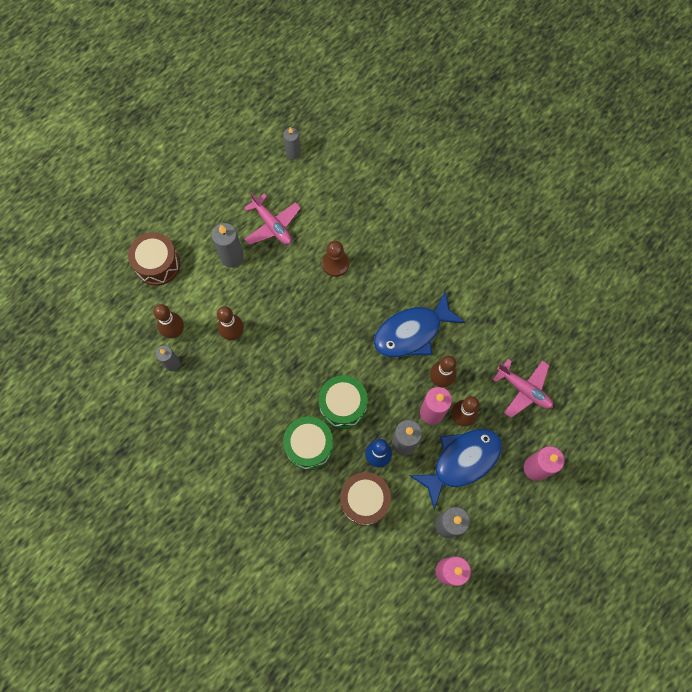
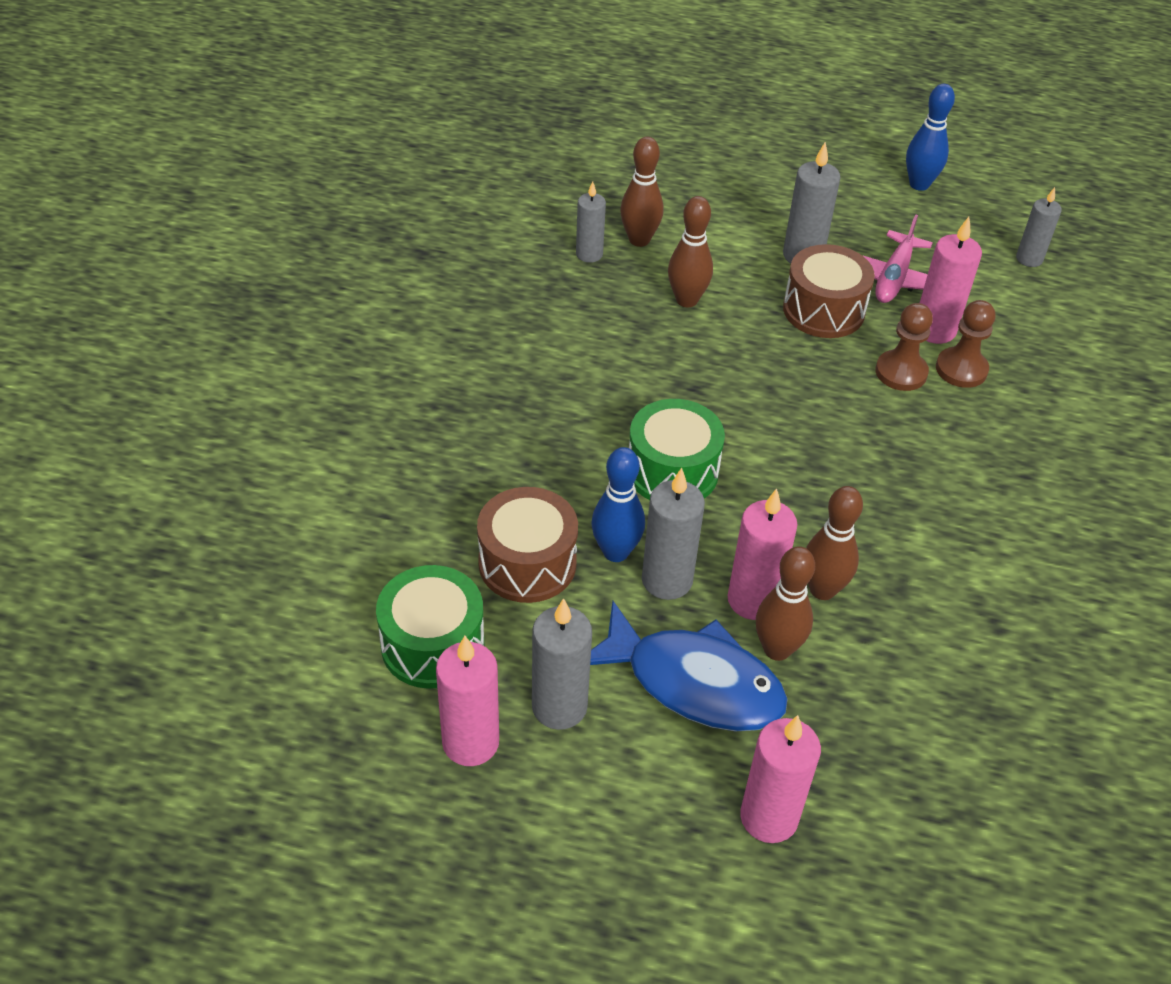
camera: 60 degrees right, 25 degrees down
brown drum [128,232,180,286] -> brown drum moved to [783,244,875,338]
green drum [283,417,333,470] -> green drum moved to [376,565,484,689]
blue fish [374,291,466,357] -> none
pink plane [492,359,553,418] -> none
none -> blue bowling pin [906,84,955,191]
none -> pink candle [920,217,982,344]
none -> brown pawn [936,300,995,388]

